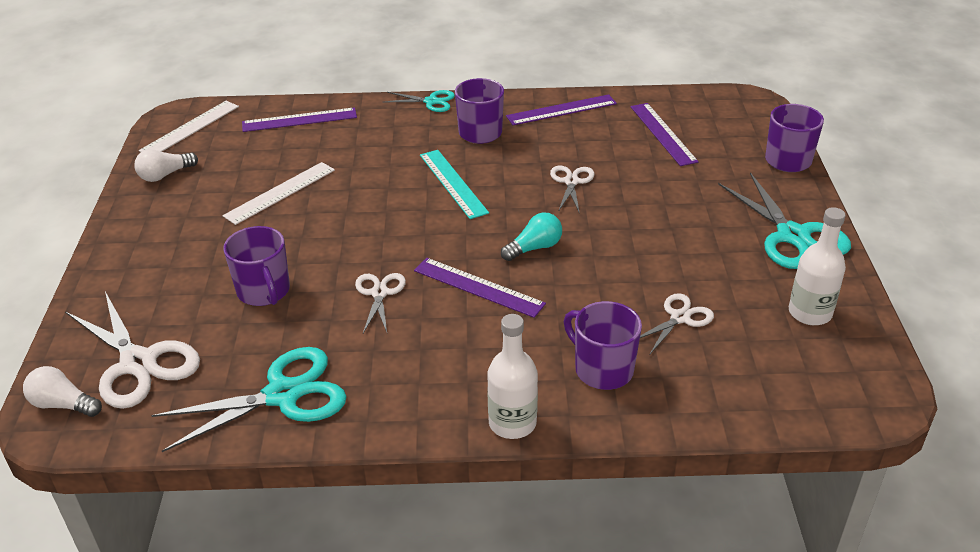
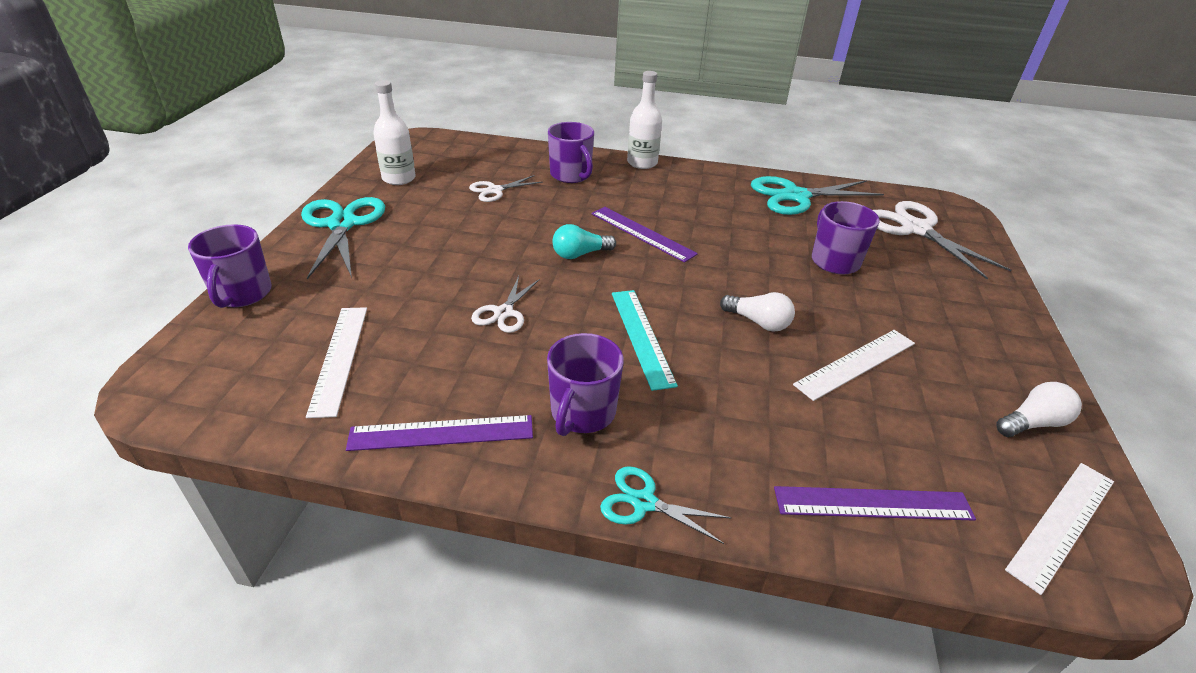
camera: 170 degrees left, 0 degrees up
white light bulb [23,366,102,417] -> white light bulb moved to [720,292,795,332]
white scissors [355,273,406,333] -> none
purple ruler [630,103,699,166] -> white ruler [306,307,367,418]

